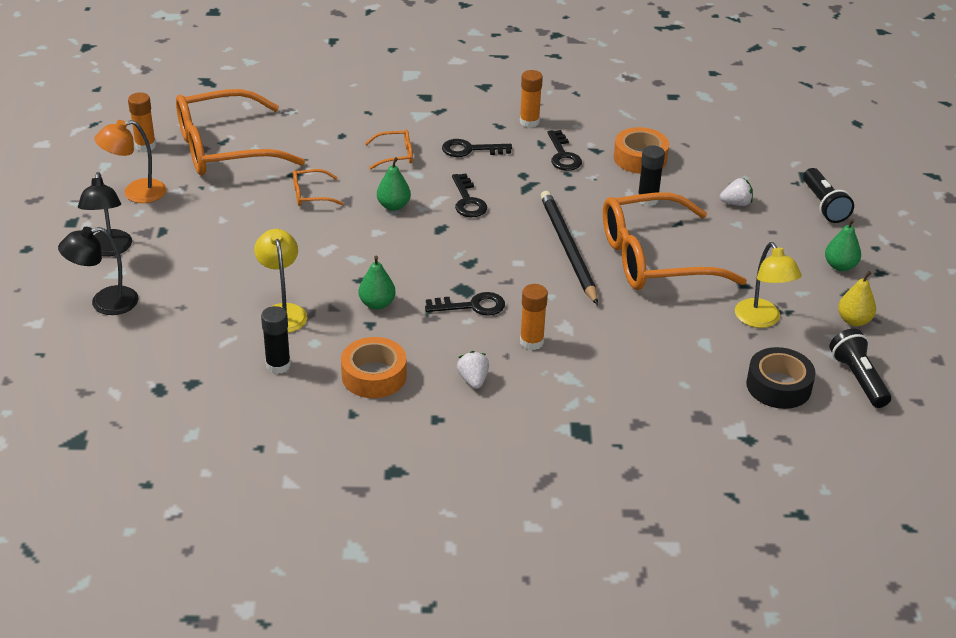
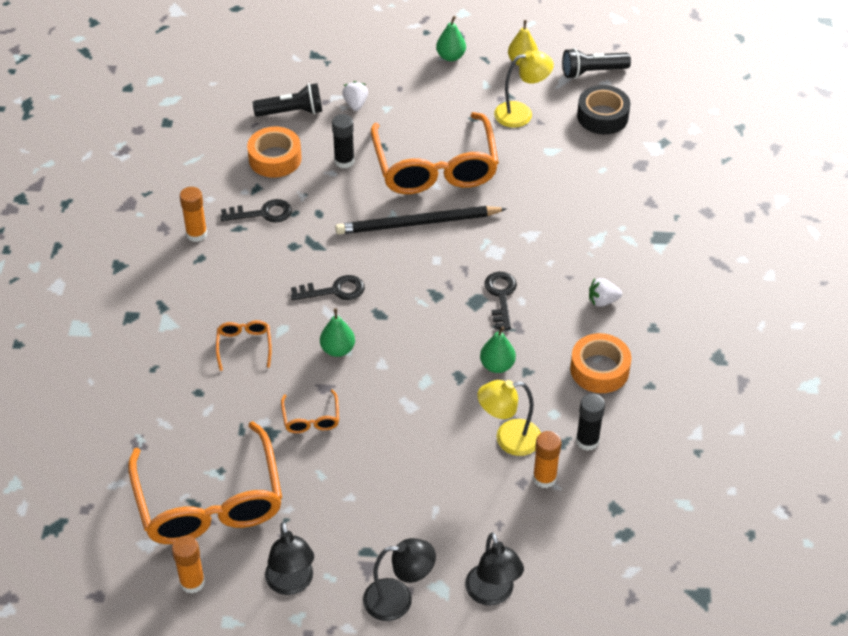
camera: 85 degrees left, 10 degrees up
orange lamp [95,120,166,203] -> black lamp [265,522,314,595]
black key [442,139,512,157] -> none
orange glue stick [520,284,548,350] -> orange glue stick moved to [533,431,561,488]
black flashlight [803,168,854,223] -> black flashlight moved to [253,83,322,117]

